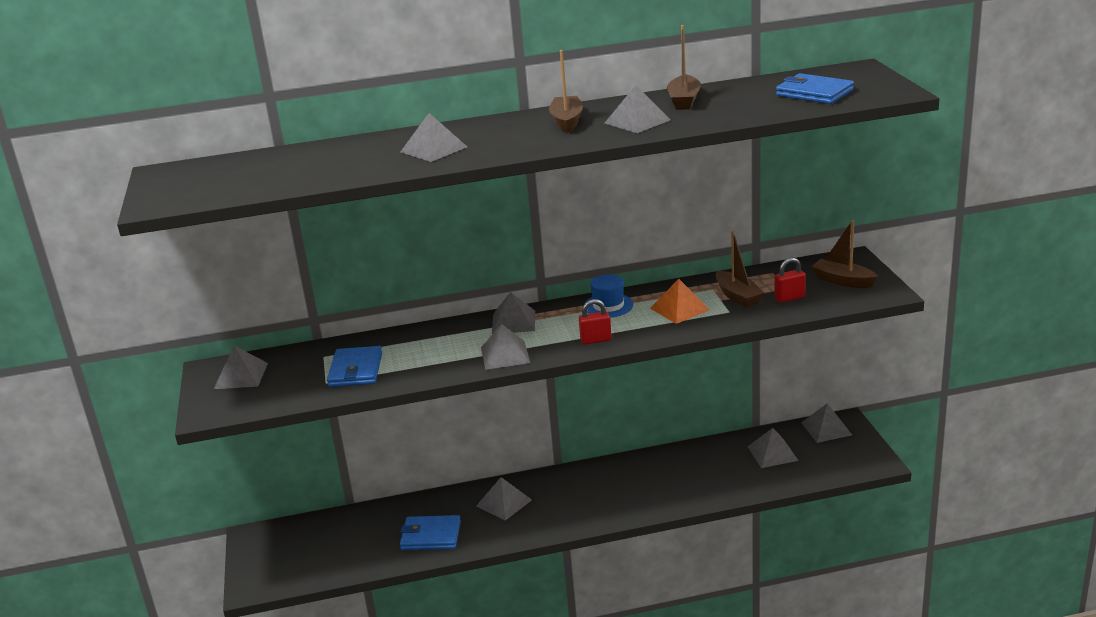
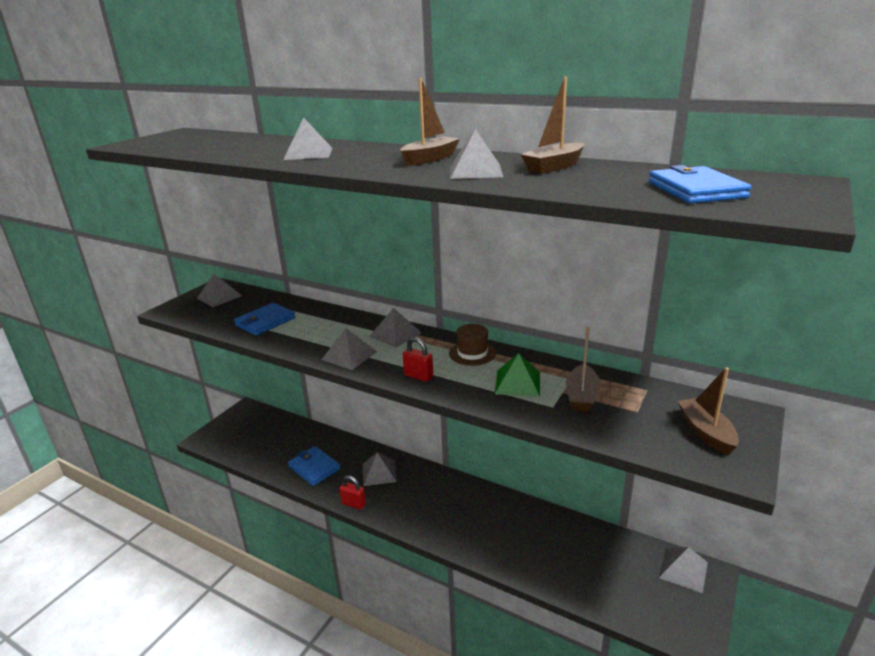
camera: 40 degrees right, 0 degrees up
blue hat [584,275,633,318] -> brown hat [449,324,496,366]
orange pyramid [650,279,710,324] -> green pyramid [495,353,540,397]
grey pyramid [747,428,798,468] -> none
red padlock [774,258,806,302] -> red padlock moved to [339,476,366,510]

